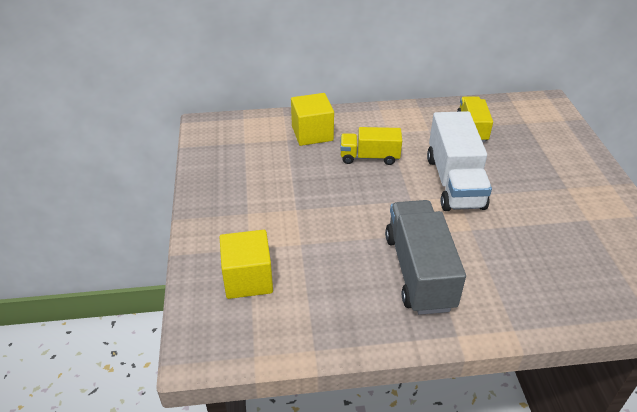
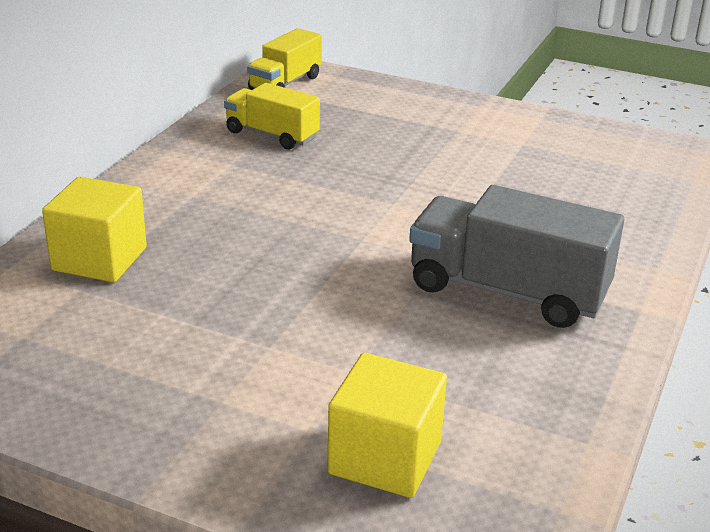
camera: 60 degrees left, 10 degrees down
yellow truck [340,127,402,165] -> yellow truck moved to [247,28,322,90]
white truck [427,111,492,211] -> none

